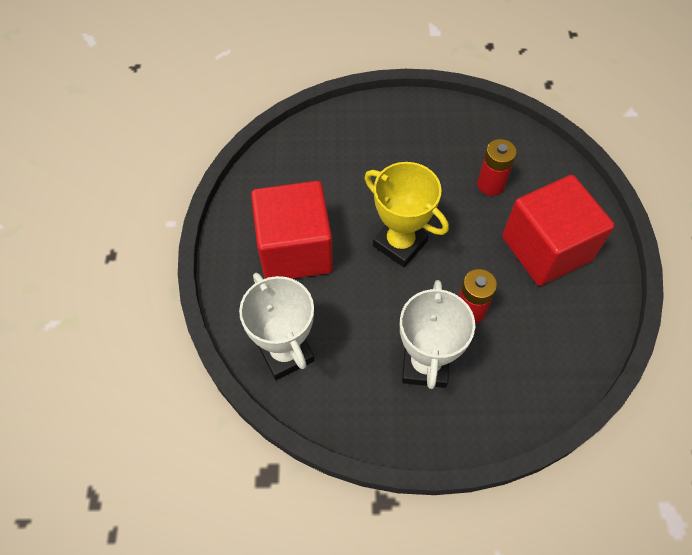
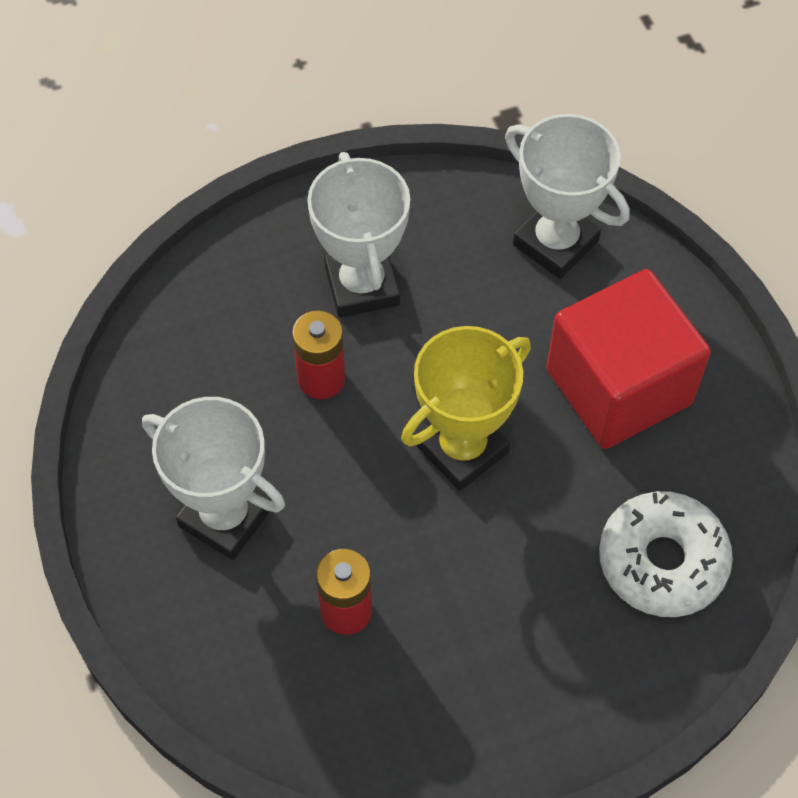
camera: 160 degrees right, 0 degrees up
yellow trophy [364,162,449,267] -> yellow trophy turned 60 degrees counterclockwise [401,326,531,491]
red cube [502,175,615,286] -> white trophy [142,397,285,560]
none -> white donut [599,491,733,617]

